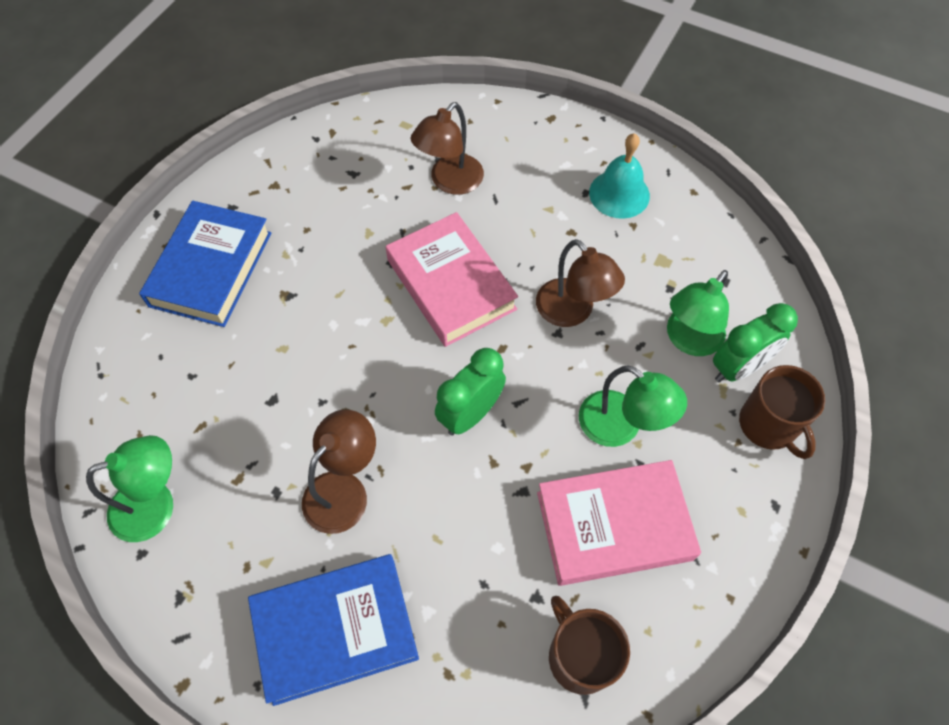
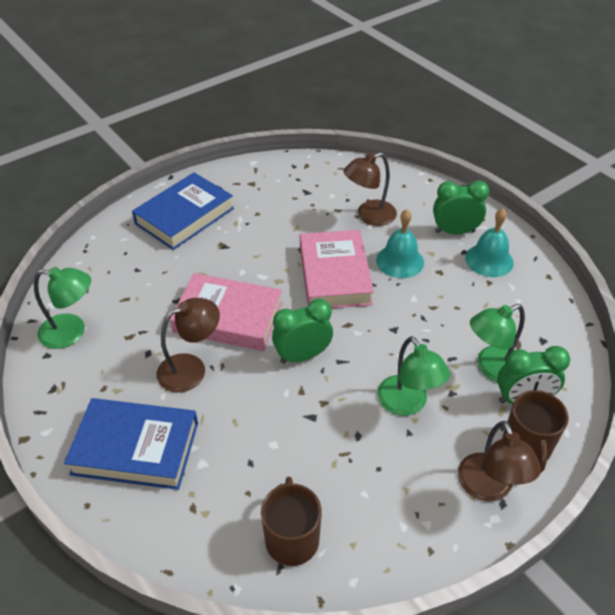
camera: 25 degrees right, 15 degrees down
brown lamp [536,239,625,327] -> brown lamp moved to [458,421,541,502]
pink book [537,460,701,586] -> pink book moved to [170,273,282,351]
none -> turquoise bell [376,209,424,278]
none -> green clock [433,181,489,234]

